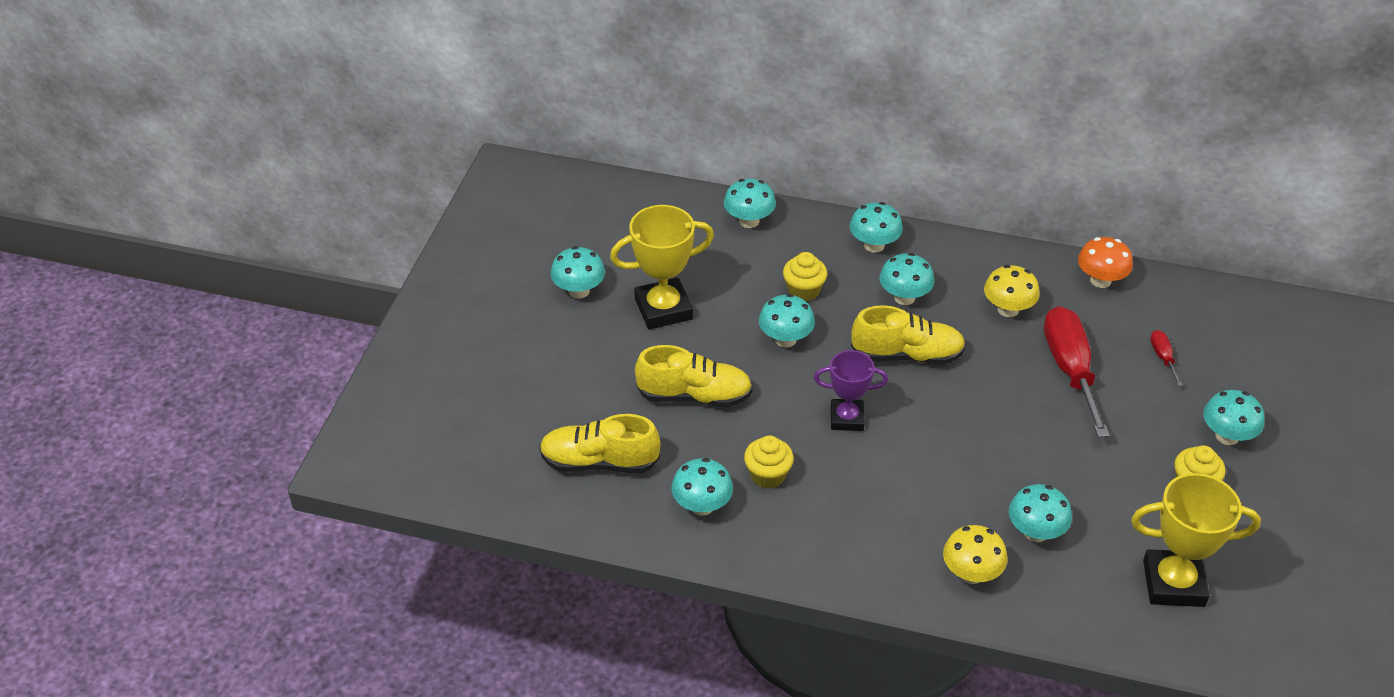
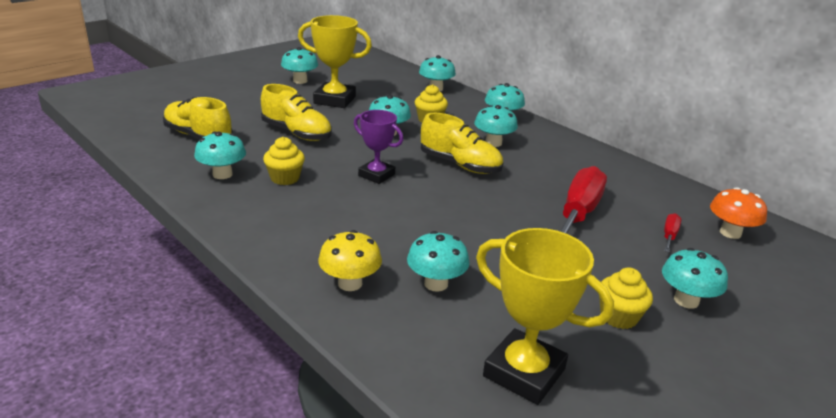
camera: 30 degrees right, 15 degrees down
yellow mushroom [984,265,1040,317] -> none
orange mushroom [1078,237,1133,288] -> orange mushroom moved to [710,187,767,239]

